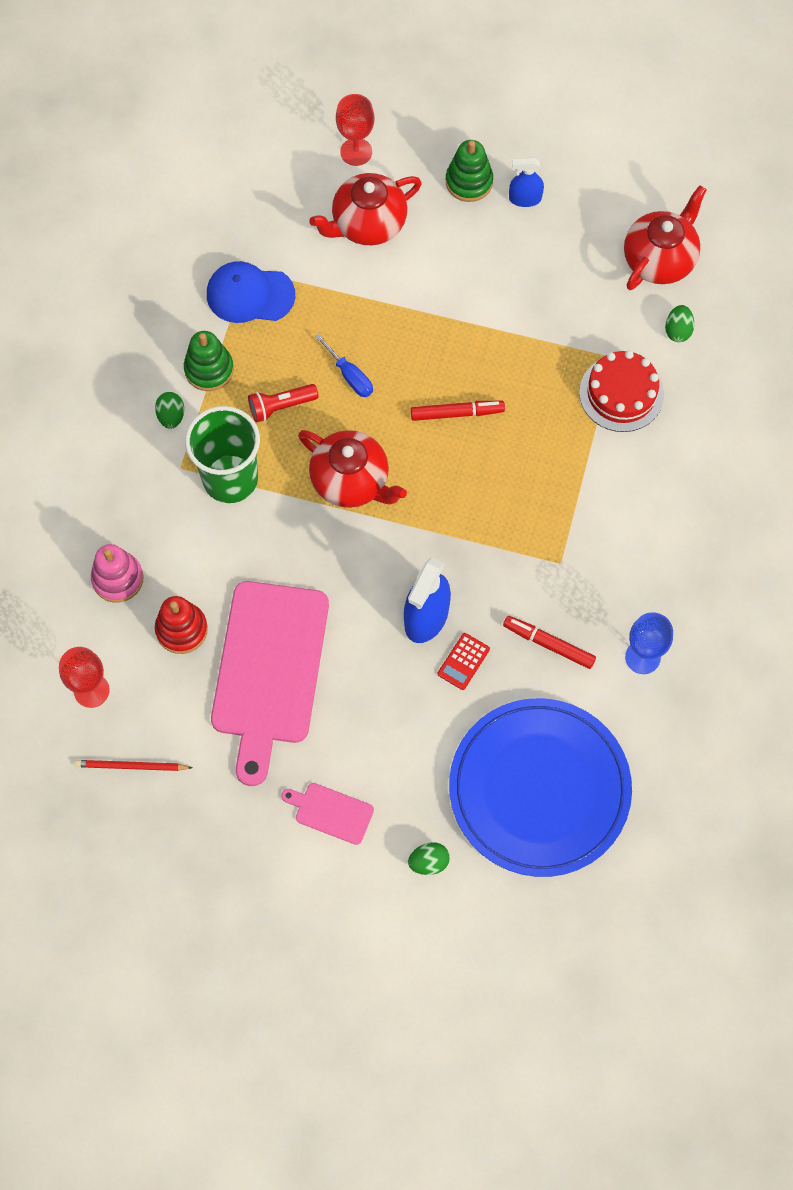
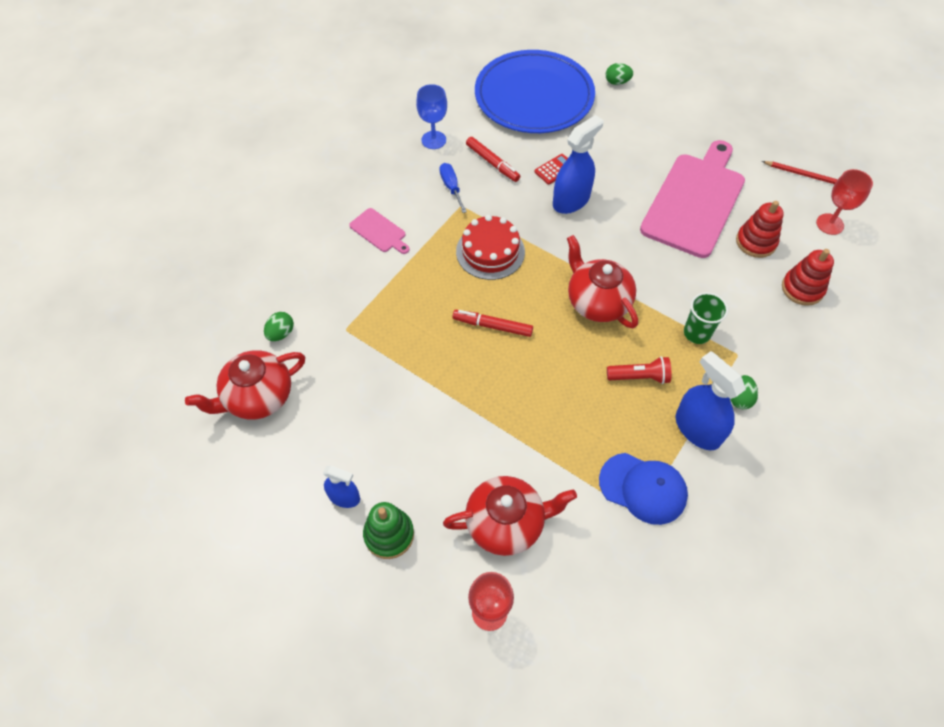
camera: 160 degrees left, 10 degrees down
pink stacking toy [91,544,144,603] -> red stacking toy [782,249,834,306]
green stacking toy [184,331,234,391] -> blue spray bottle [676,351,746,450]
green cup [185,406,260,503] -> green cup [684,292,728,344], size x0.58
pink cutting board [281,783,374,845] -> pink cutting board moved to [349,208,410,254]
blue screwdriver [315,334,373,397] -> blue screwdriver moved to [439,163,467,213]
red cake [579,350,664,432] -> red cake moved to [456,215,525,280]

